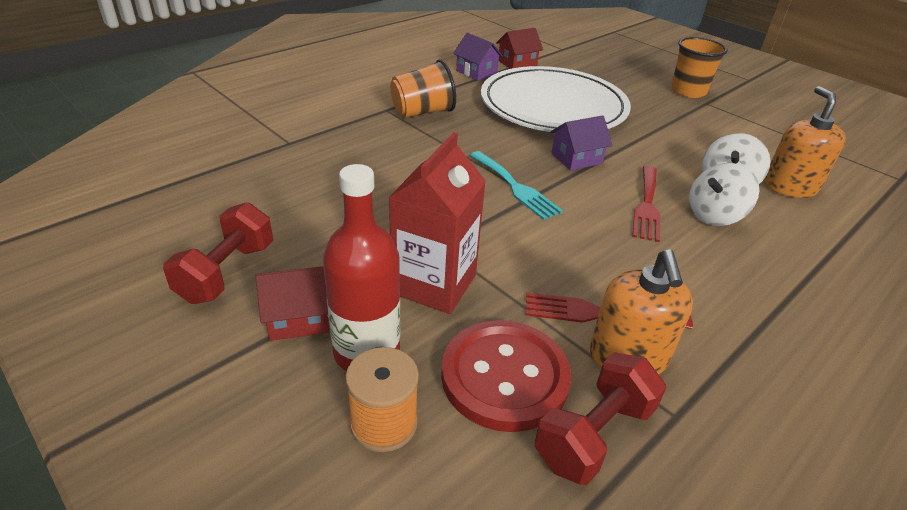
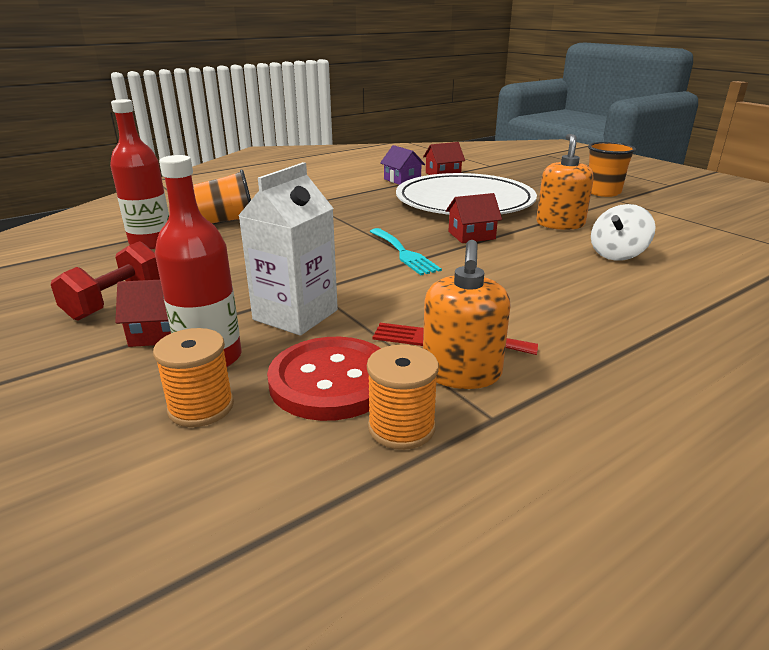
camera: 10 degrees right, 10 degrees down
red carton [389,132,486,314] -> white carton [238,162,338,336]
orange cup [390,59,456,118] -> orange cup moved to [194,170,251,223]
red dumbbell [535,352,667,485] -> orange spool [367,345,439,450]
purple house [550,115,612,171] -> red house [446,193,502,243]
red fork [632,166,661,242] -> none
white spinning top [689,163,759,226] -> none
orange soap dispenser [764,86,846,198] -> orange soap dispenser moved to [536,134,594,230]
none -> red bottle [110,99,169,249]

